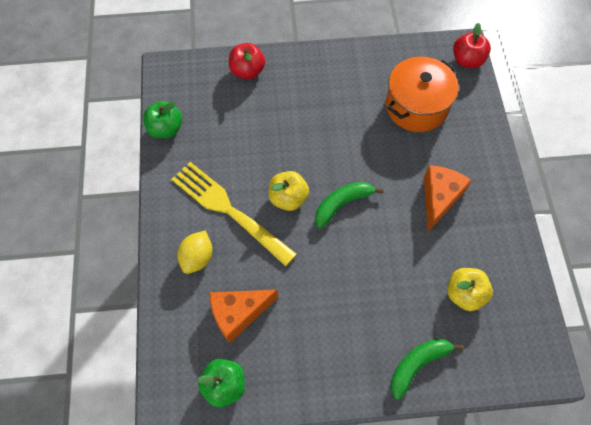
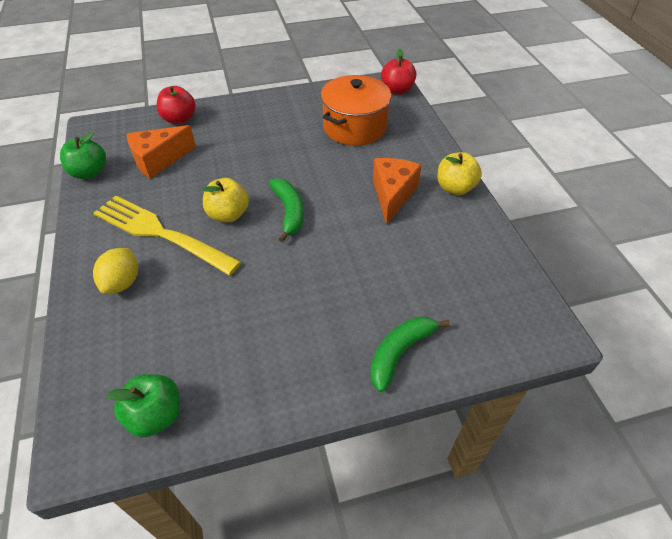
camera: 10 degrees left, 15 degrees down
orange cheese [209,290,278,343] -> orange cheese moved to [127,125,196,179]
green banana [315,182,384,228] -> green banana turned 120 degrees clockwise [269,178,304,242]
yellow apple [447,268,493,311] -> yellow apple moved to [437,152,482,195]

